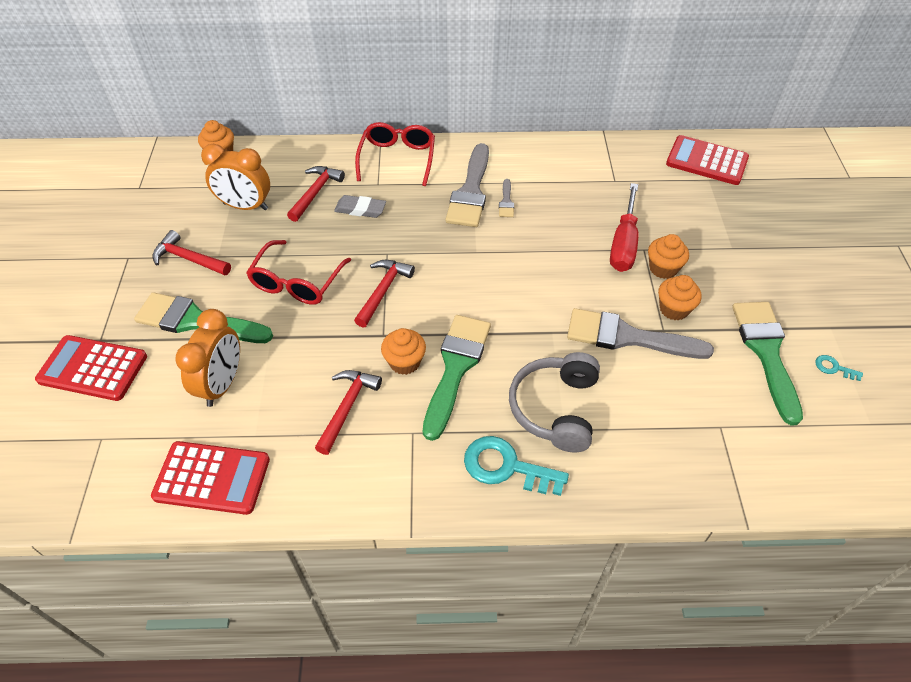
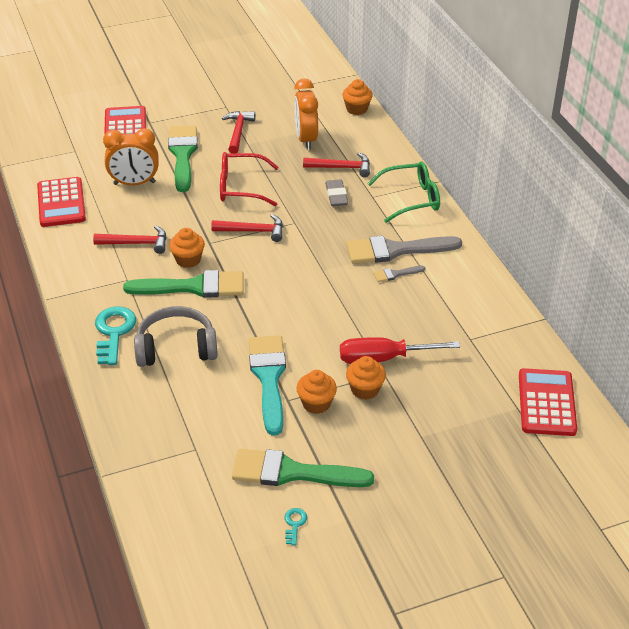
camera: 70 degrees right, 10 degrees down
red glasses [355,122,435,186] -> green glasses [368,161,440,223]
grey brush [567,308,714,359] -> turquoise brush [249,335,286,436]
green brush [732,302,803,425] -> green brush turned 150 degrees counterclockwise [232,449,374,487]

